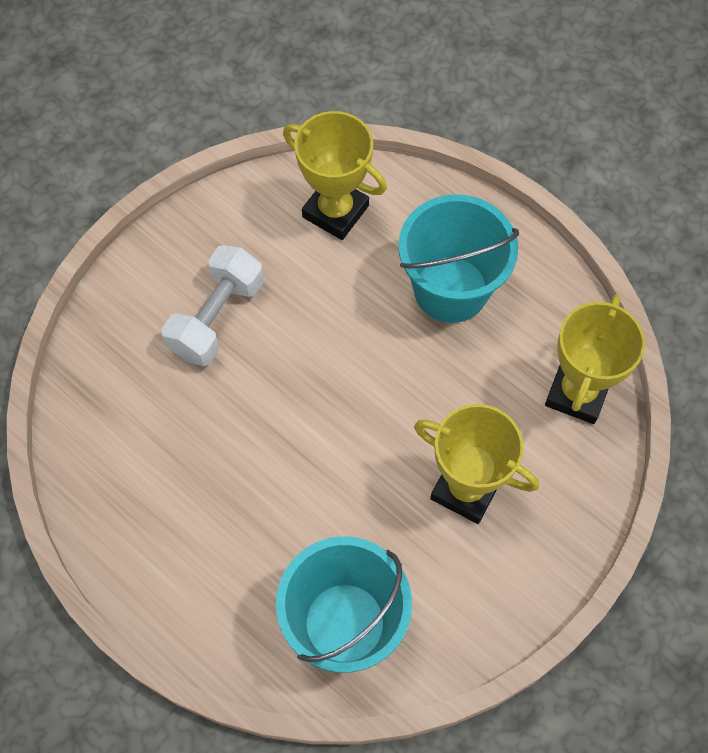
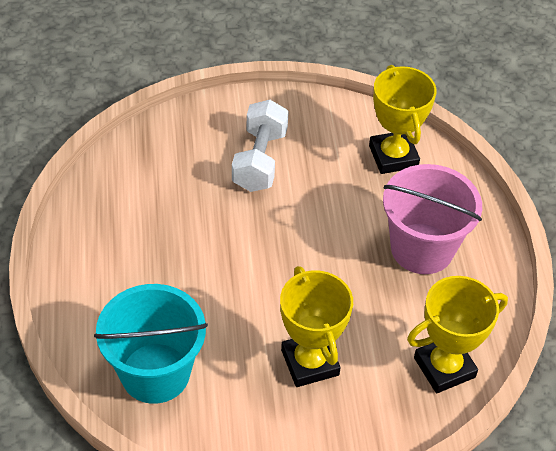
camera: 40 degrees right, 15 degrees down
white dumbbell [161,245,264,366] -> white dumbbell turned 60 degrees counterclockwise [232,100,289,192]
turquoise bucket [398,194,519,323] -> pink bucket [383,164,482,274]

